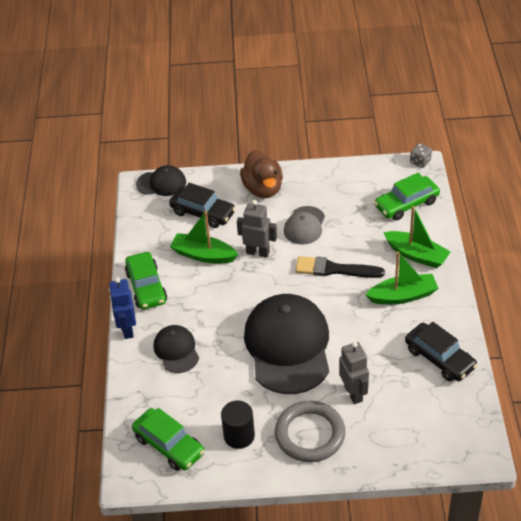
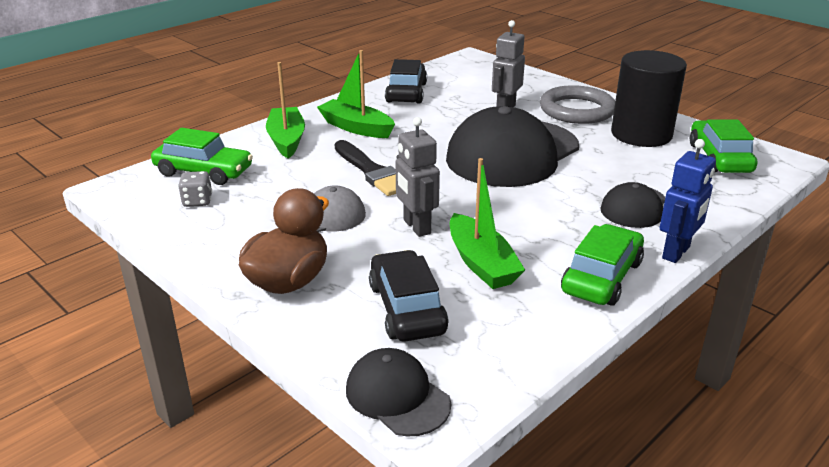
camera: 135 degrees left, 15 degrees down
black cylinder [221,401,255,449] -> black cylinder [611,50,687,147], size x1.69
grey dice [410,143,432,168] -> grey dice moved to [178,171,212,207]

